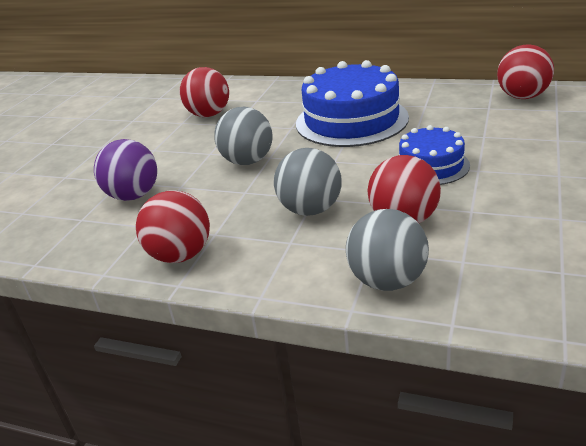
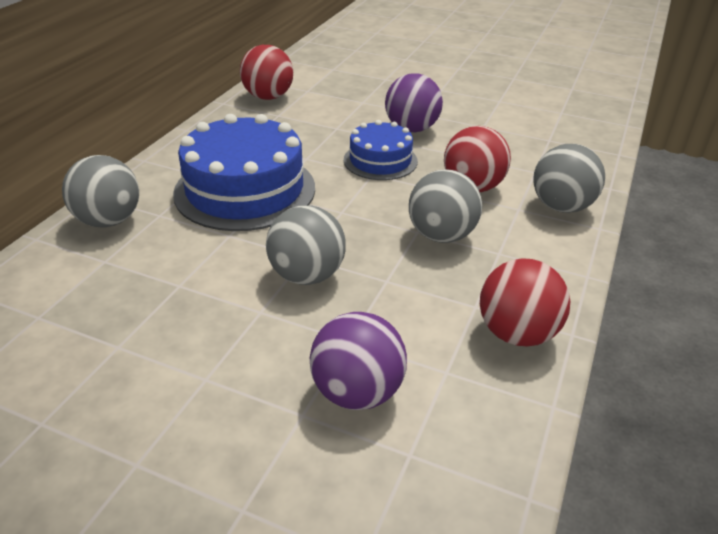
camera: 90 degrees left, 5 degrees up
red ball [180,67,229,117] -> none
none -> grey ball [62,155,139,228]
none -> purple ball [385,73,443,132]

